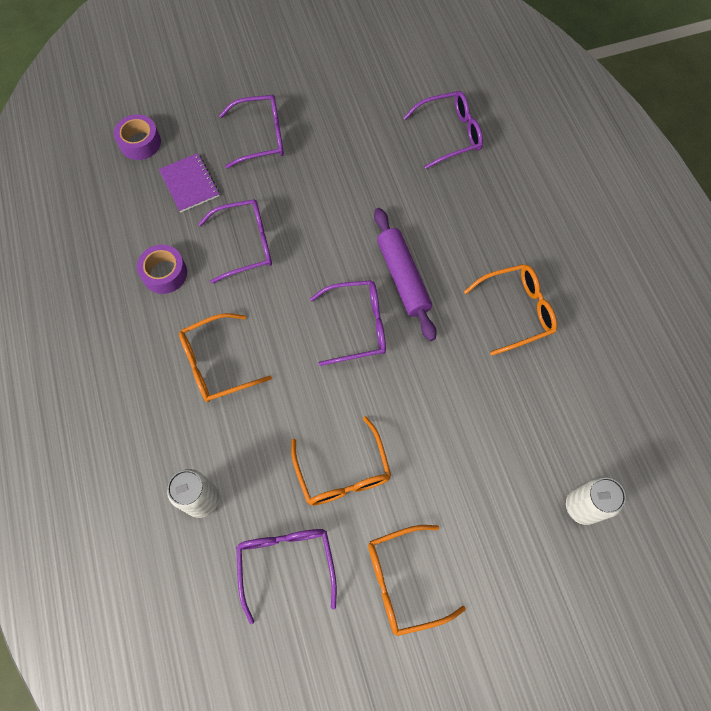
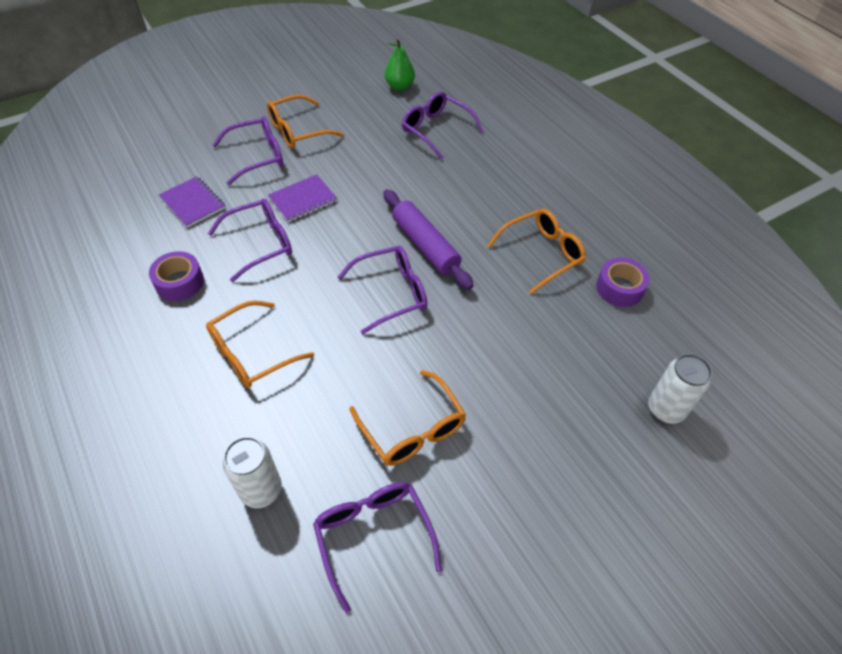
camera: 15 degrees left, 15 degrees down
purple tape [114,114,161,160] -> purple tape moved to [596,258,650,307]
orange glasses [368,525,466,636] -> orange glasses moved to [267,95,344,149]
purple glasses [403,91,483,169] -> purple glasses turned 105 degrees counterclockwise [402,92,483,160]
none -> purple notebook [268,174,338,223]
none -> green pear [385,39,415,91]

